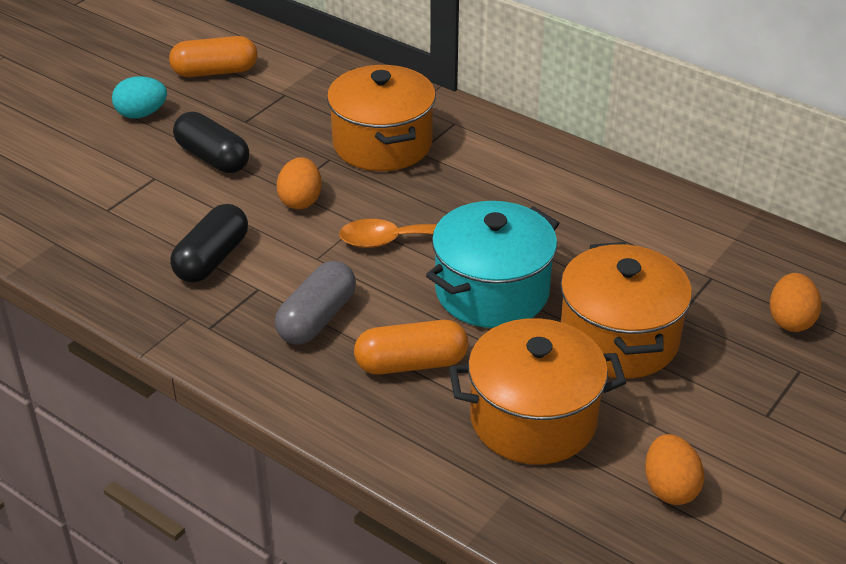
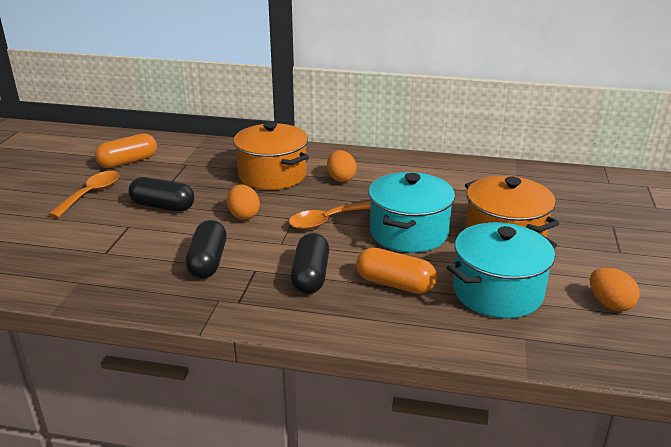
camera: 25 degrees left, 10 degrees down
turquoise egg [112,76,167,118] -> orange spoon [48,171,120,218]
grey capsule [275,261,356,345] -> black capsule [291,233,329,294]
orange capsule [354,320,468,374] -> orange capsule turned 60 degrees clockwise [356,248,437,294]
orange pot [449,318,626,464] -> turquoise pot [447,222,557,318]
orange egg [770,273,821,332] -> orange egg moved to [327,150,357,182]

